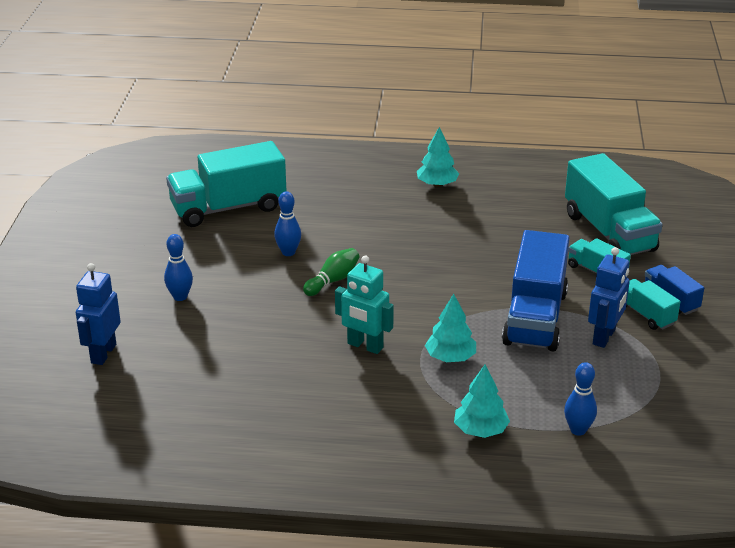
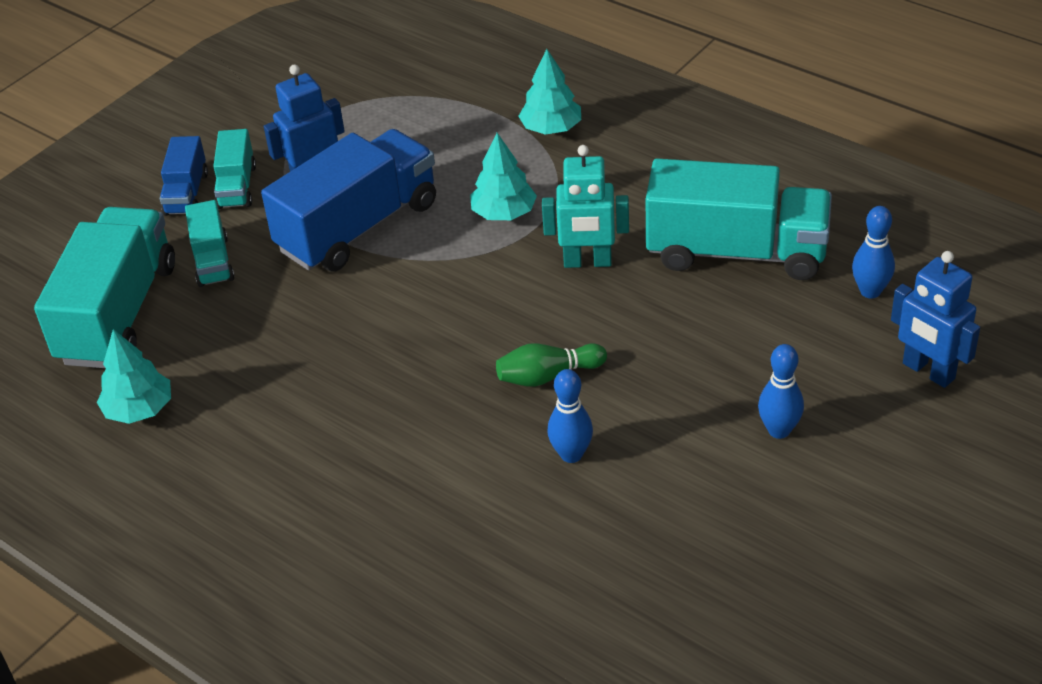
camera: 145 degrees left, 10 degrees up
blue robot [76,263,121,365] -> blue robot turned 90 degrees clockwise [891,251,980,388]
turquoise truck [166,141,286,227] -> turquoise truck moved to [646,158,832,280]
turquoise robot [335,256,394,354] -> turquoise robot turned 120 degrees clockwise [542,145,629,268]
turquoise tree [417,127,459,187] -> turquoise tree moved to [97,329,171,424]
blue bowling pin [564,362,597,436] -> blue bowling pin moved to [852,206,895,298]

